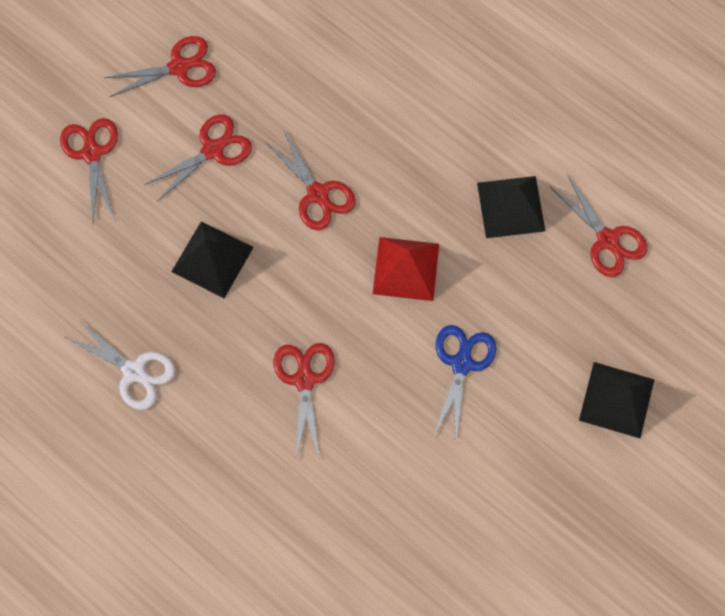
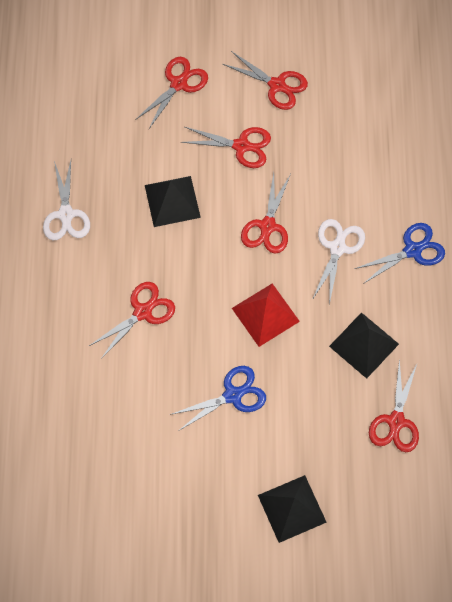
camera: 50 degrees right, 5 degrees down
none -> white scissors [312,219,365,305]
none -> blue scissors [354,223,445,284]

